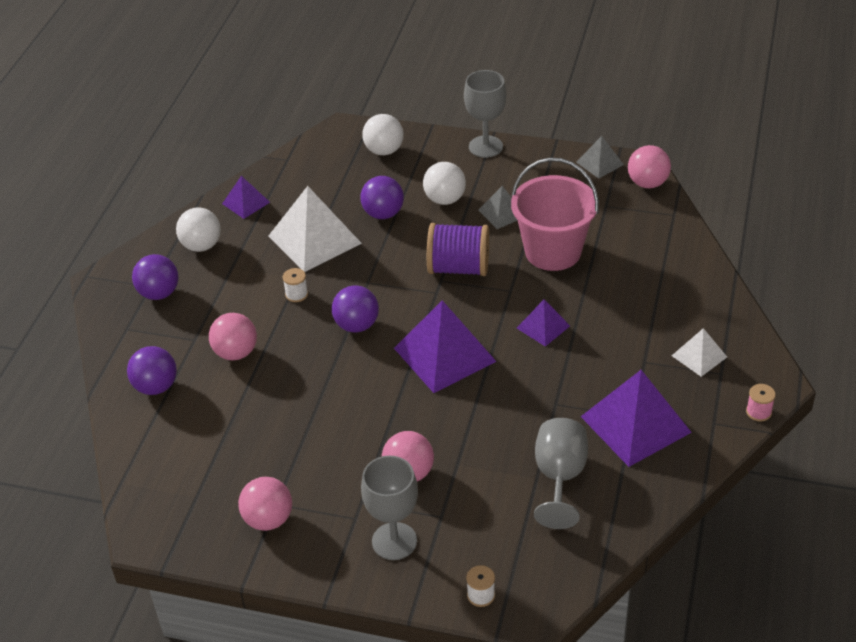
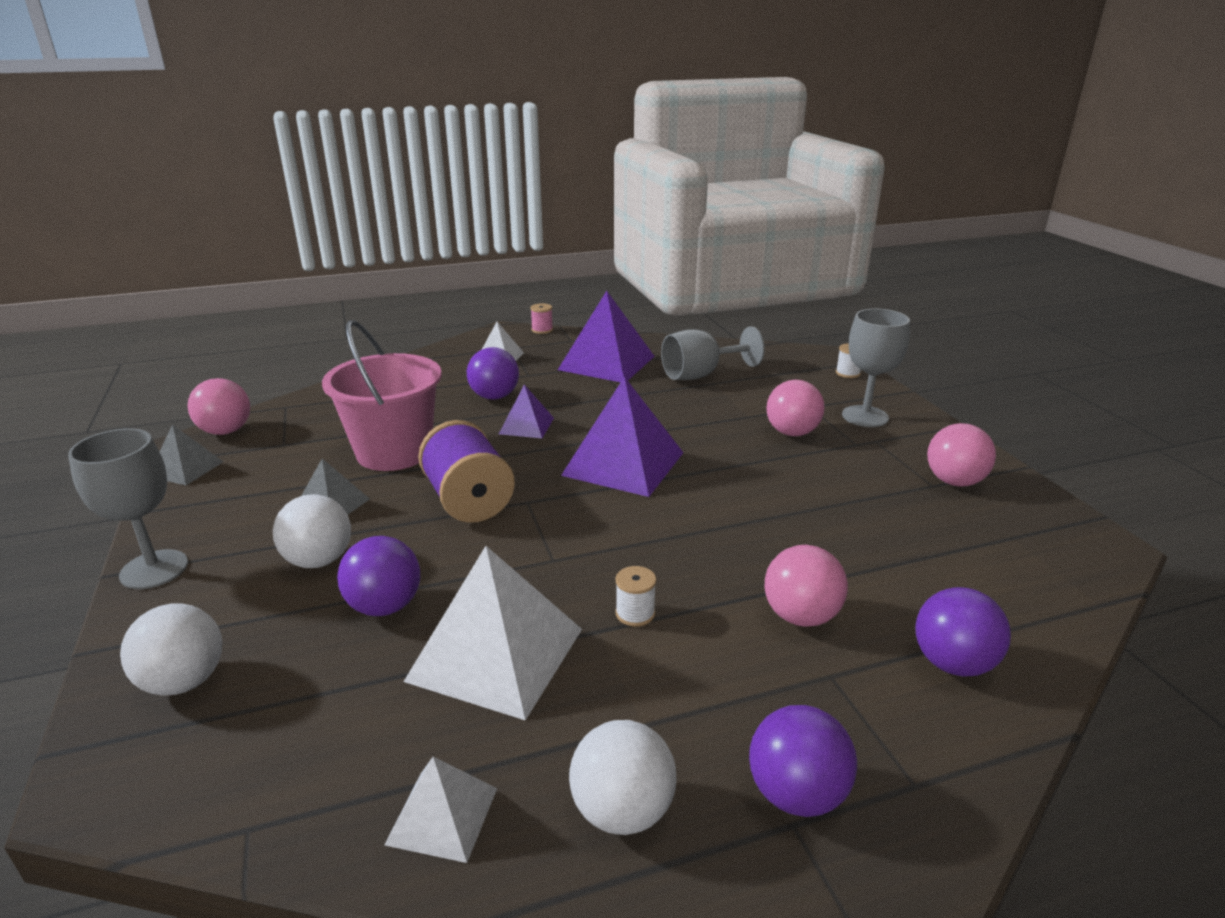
camera: 125 degrees left, 15 degrees down
purple pyramid [222,176,270,219] -> white pyramid [384,757,497,863]
purple ball [332,285,379,333] -> purple ball moved to [467,347,519,400]

